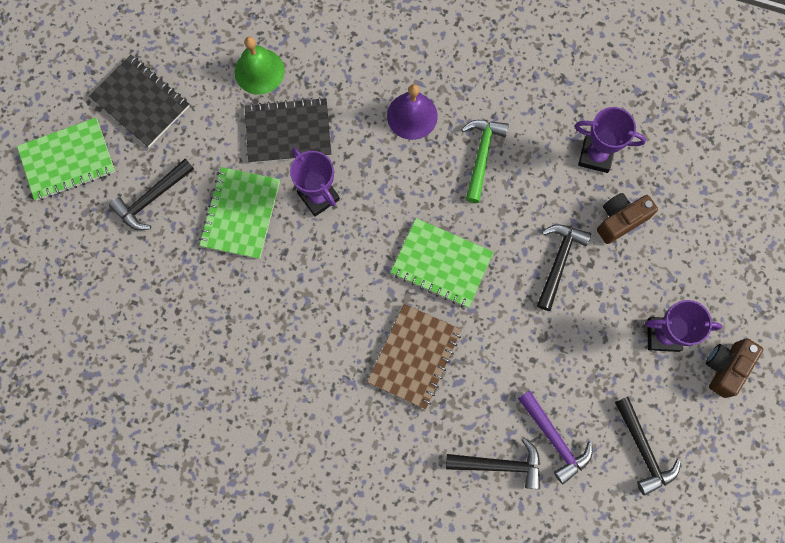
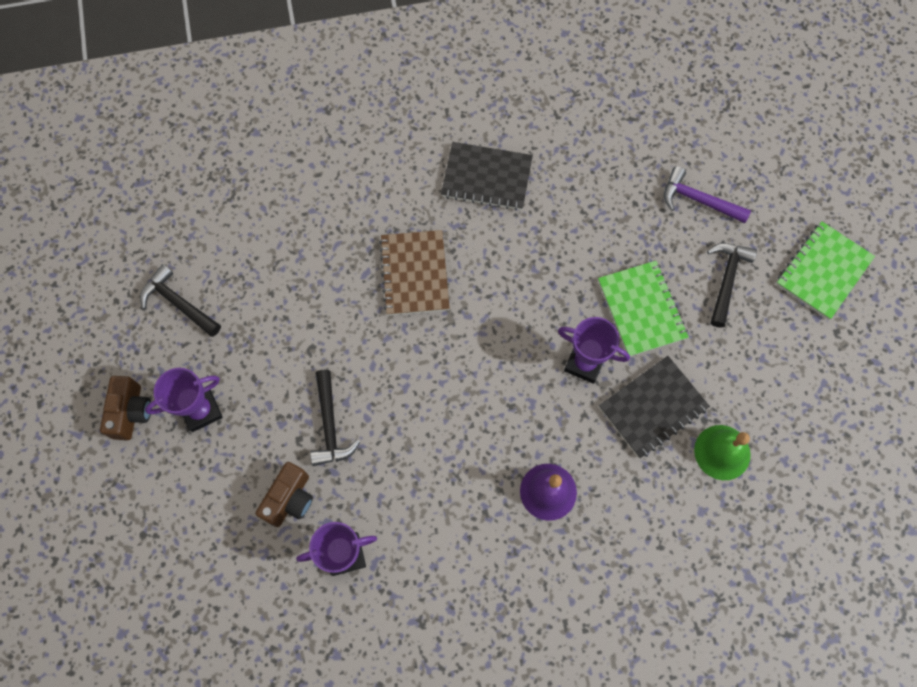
camera: 150 degrees right, 5 degrees down
black notebook [89,55,189,147] -> black notebook moved to [441,142,533,211]
green notebook [390,218,494,308] -> none
black hammer [446,438,540,489] -> none
green hammer [461,120,509,203] -> none
purple hammer [518,390,592,484] -> purple hammer moved to [664,166,751,223]

